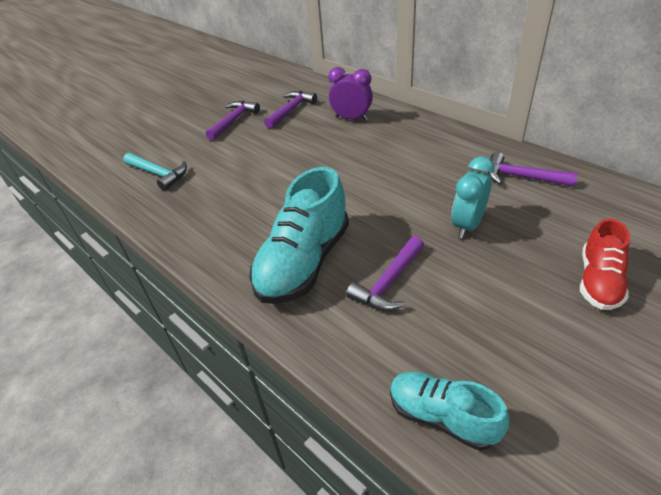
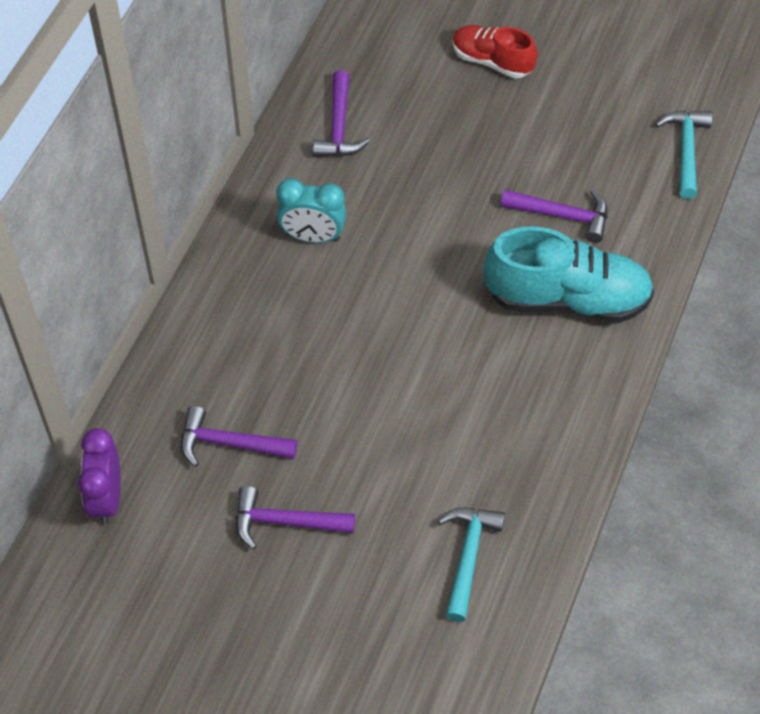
camera: 115 degrees left, 15 degrees up
purple clock [328,67,373,121] -> purple clock moved to [78,428,121,524]
turquoise shoe [390,372,509,451] -> turquoise hammer [655,110,712,199]
turquoise clock [452,156,494,238] -> turquoise clock moved to [276,178,346,243]
red shoe [580,218,630,310] -> red shoe turned 150 degrees counterclockwise [452,25,538,78]

